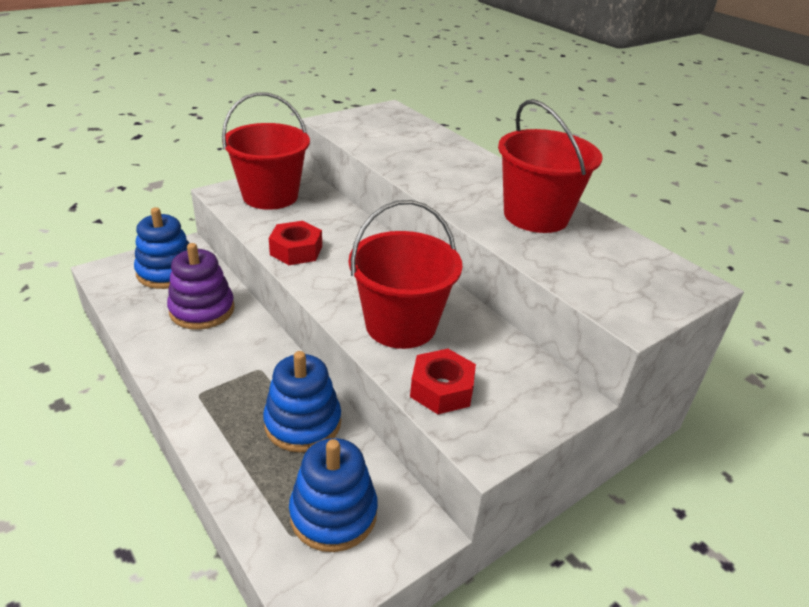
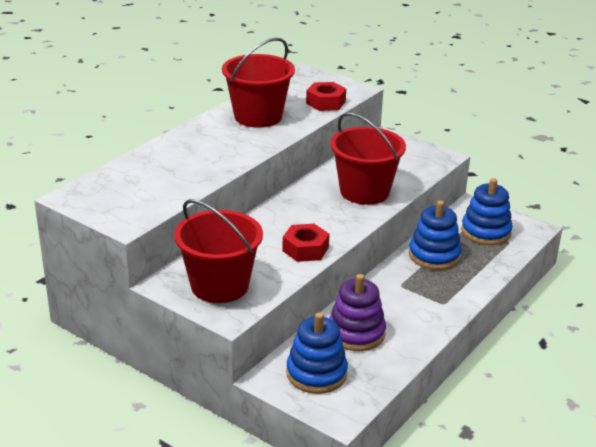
camera: 105 degrees left, 5 degrees down
red nut [410,349,476,414] -> red nut moved to [306,82,346,111]

